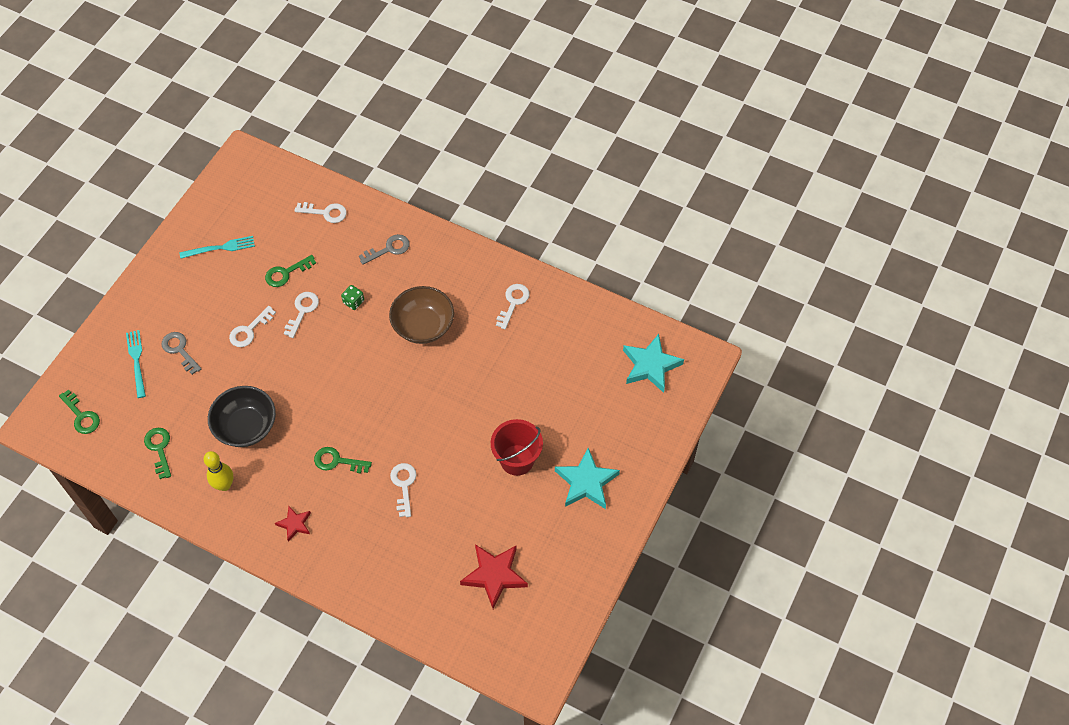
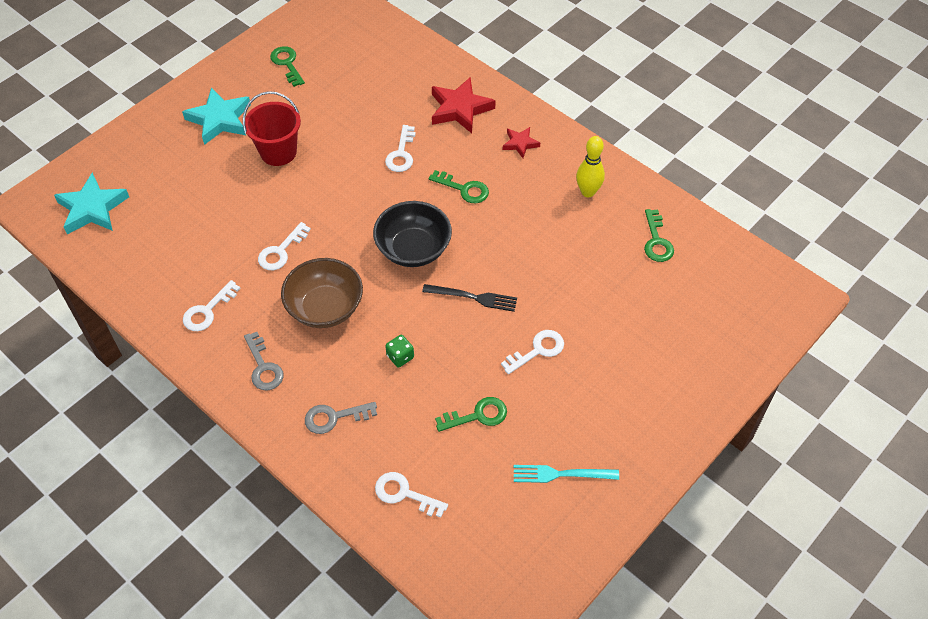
camera: 165 degrees left, 5 degrees down
green key [59,390,100,434] -> green key moved to [270,46,305,87]
turquoise fork [126,330,146,398] -> none
grey key [162,332,202,375] -> grey key moved to [244,332,284,390]
black bowl [208,386,276,447] -> black bowl moved to [373,201,452,267]
white key [284,292,319,338] -> white key moved to [258,222,311,270]
red star [460,544,528,609] -> red star moved to [432,78,496,133]
none -> black fork [422,284,517,312]

